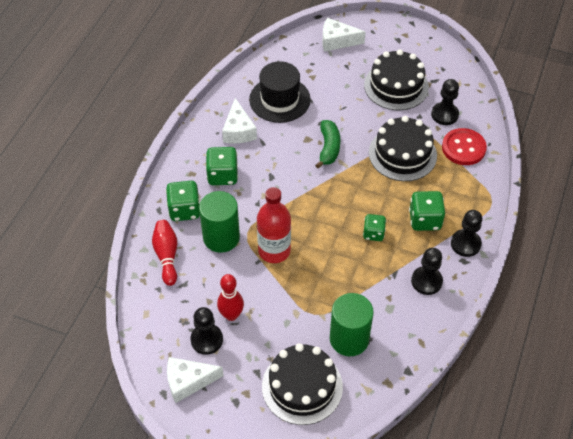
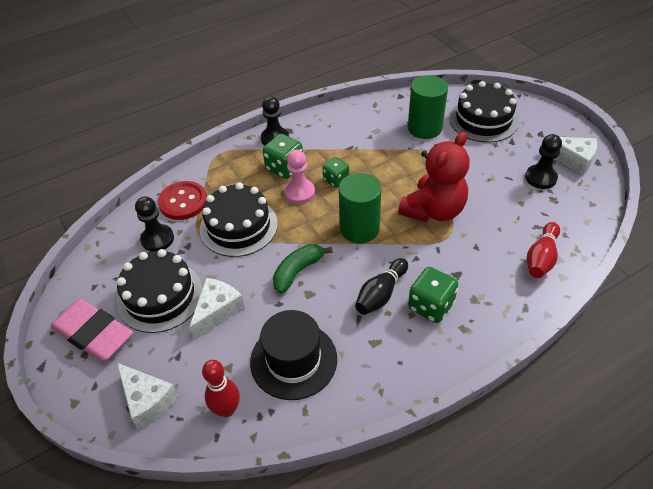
camera: 140 degrees left, 5 degrees down
green dice [166,181,200,221] -> none
green cylinder [199,191,240,253] -> green cylinder moved to [339,173,382,244]
red bowling pin [217,274,244,321] -> red bowling pin moved to [202,360,240,417]
white cheese [222,98,257,144] -> white cheese moved to [189,278,245,340]
red bottle [257,187,291,263] -> red teddy bear [398,132,469,223]
black pawn [411,248,443,295] -> none
none -> pink eraser [50,299,133,362]
none -> pink pawn [284,150,315,204]
none -> black bowling pin [355,258,408,315]

